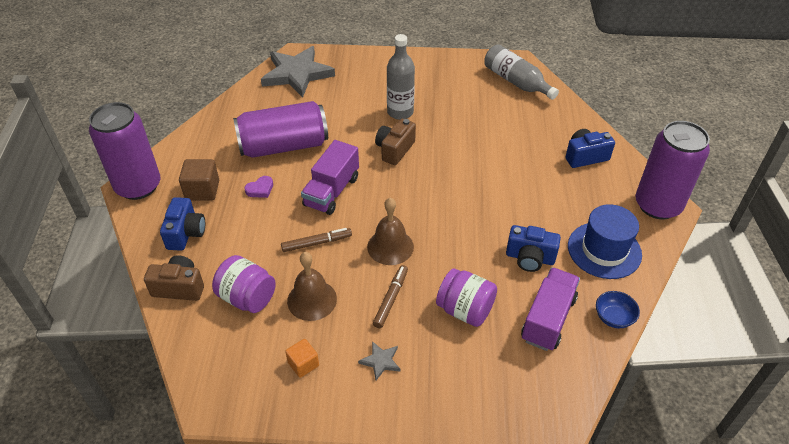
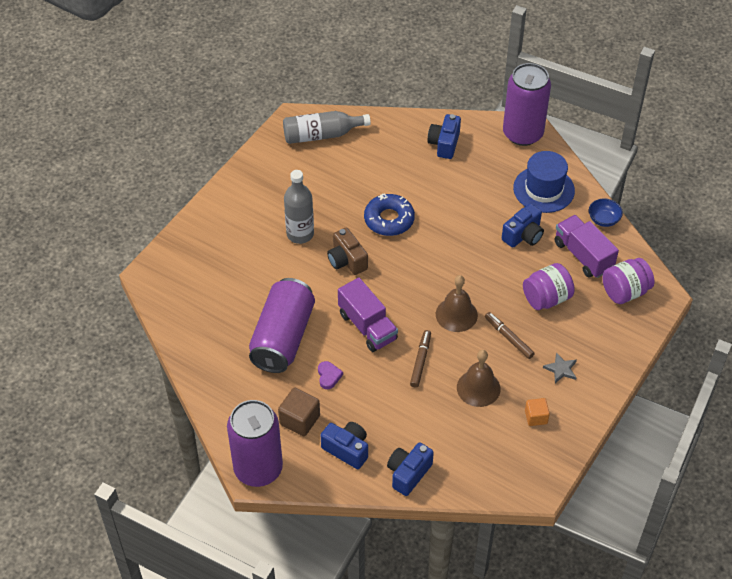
camera: 60 degrees left, 5 degrees up
brown camera [144,255,204,301] -> blue camera [387,442,434,496]
purple jar [212,255,276,313] -> purple jar moved to [602,258,654,304]
grey star [261,46,335,98] -> none
none -> blue donut [364,193,415,236]

